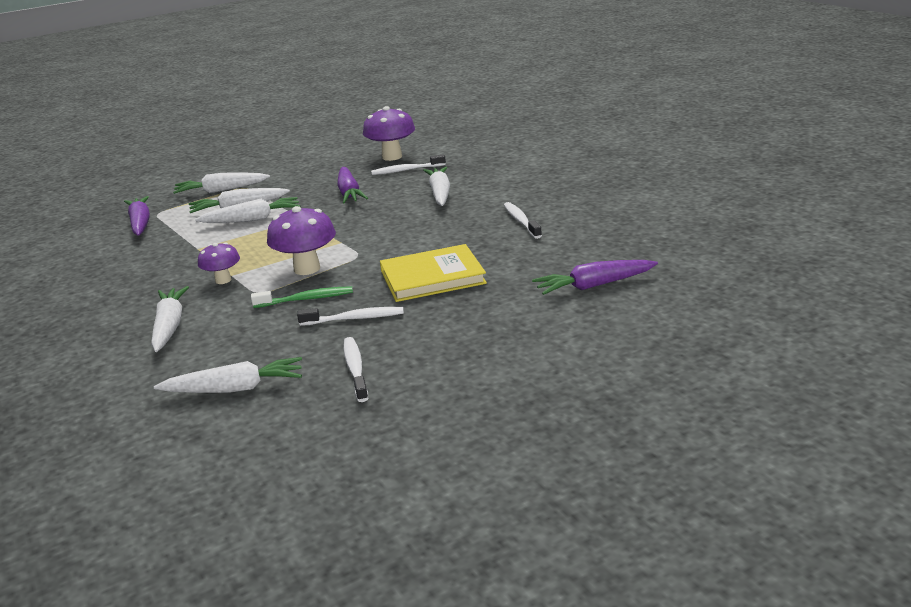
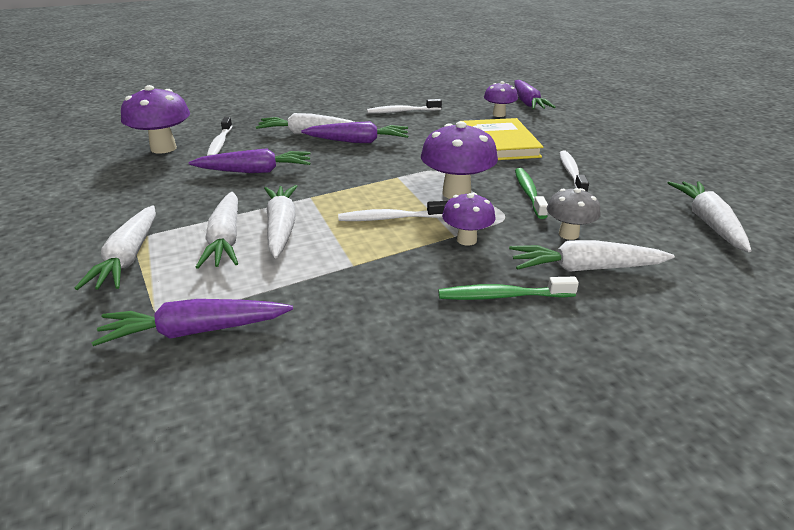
camera: 85 degrees left, 5 degrees up
white toothbrush [343,337,368,402] -> white toothbrush moved to [338,201,448,221]
none -> purple carrot [301,121,408,143]
none -> green toothbrush [438,277,579,300]
none -> purple mushroom [484,81,518,117]
none -> grey mushroom [547,188,601,240]

